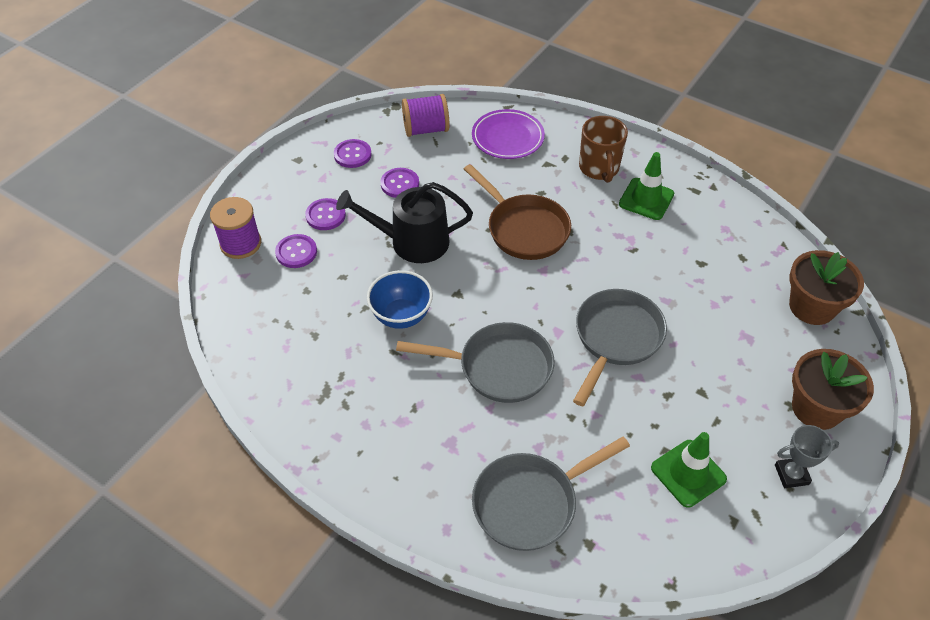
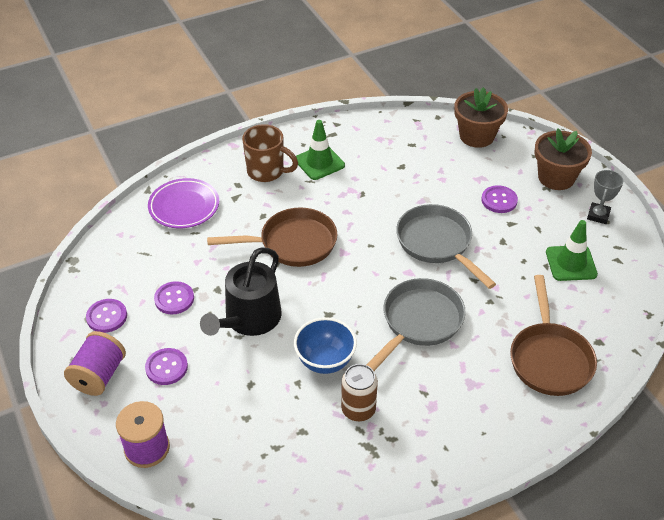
camera: 60 degrees left, 5 degrees down
purple button [275,234,317,268] -> purple button moved to [481,185,518,213]
purple spool [402,94,450,137] -> purple spool moved to [64,331,126,396]
grey pan [472,437,630,551] -> brown pan [510,275,597,396]
none -> brown can [341,364,378,421]

